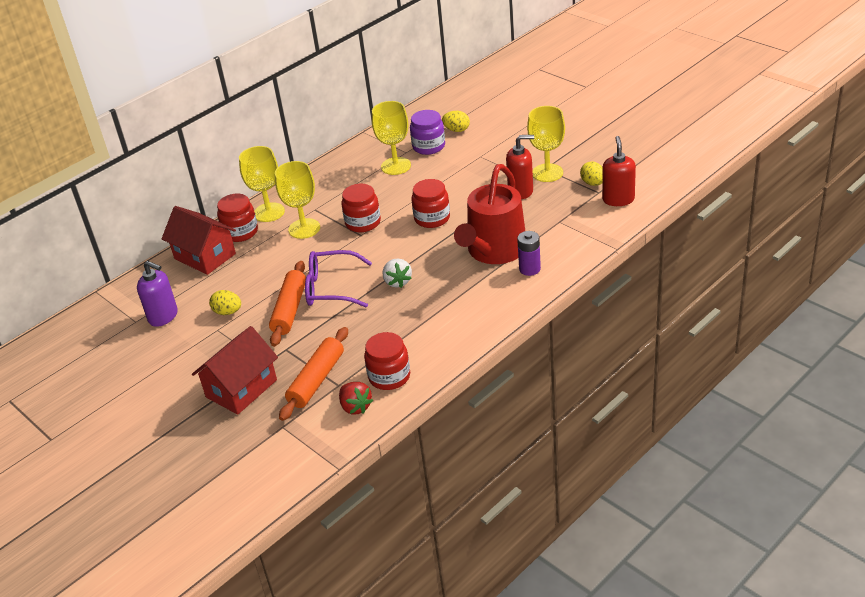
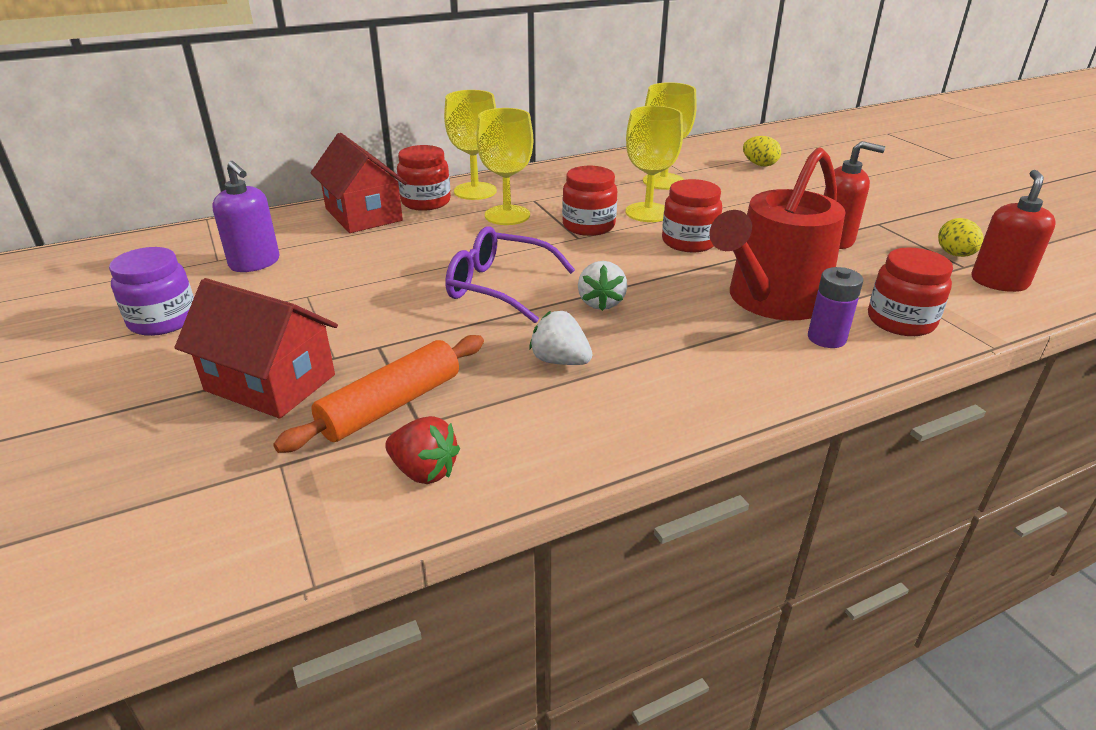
camera: 15 degrees right, 5 degrees down
red house [192,326,278,415] -> red house turned 60 degrees clockwise [174,278,338,419]
yellow egg [209,290,241,315] -> none
orange rolling pin [269,261,306,347] -> none
red strawberry [339,382,373,415] -> red strawberry turned 45 degrees counterclockwise [385,416,460,484]
red jar [364,332,410,390] -> red jar moved to [868,247,953,336]
purple jar [410,110,445,155] -> purple jar moved to [109,247,194,336]
yellow goblet [527,106,565,182] -> yellow goblet moved to [626,106,683,222]
none -> white strawberry [529,311,593,365]

